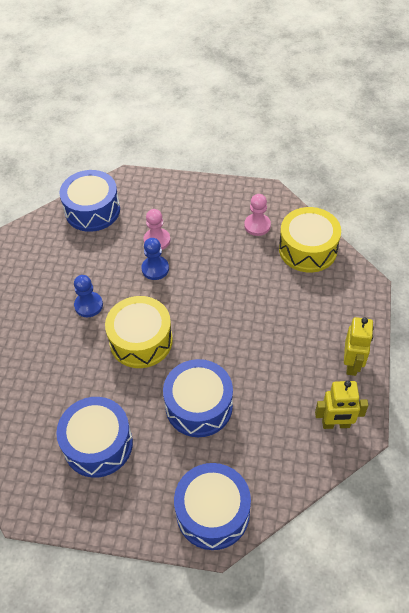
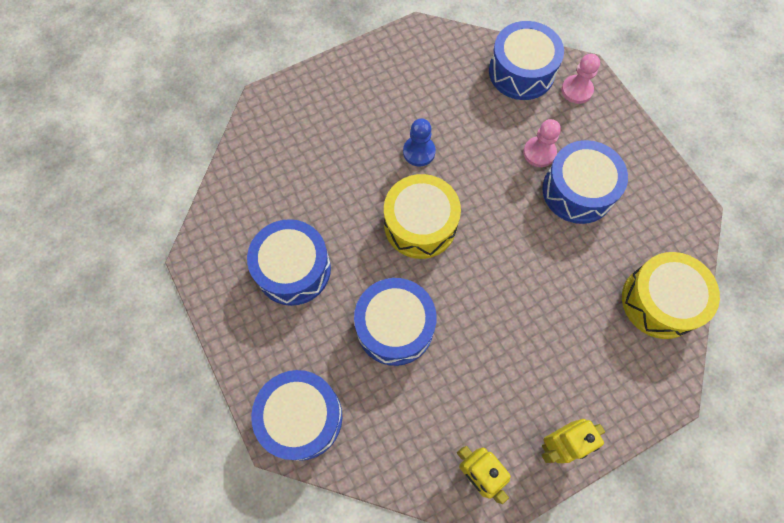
camera: 50 degrees right, 15 degrees up
blue pawn [141,238,169,280] -> none
pink pawn [244,194,271,236] -> pink pawn moved to [562,54,600,104]
none -> blue drum [542,140,628,224]

